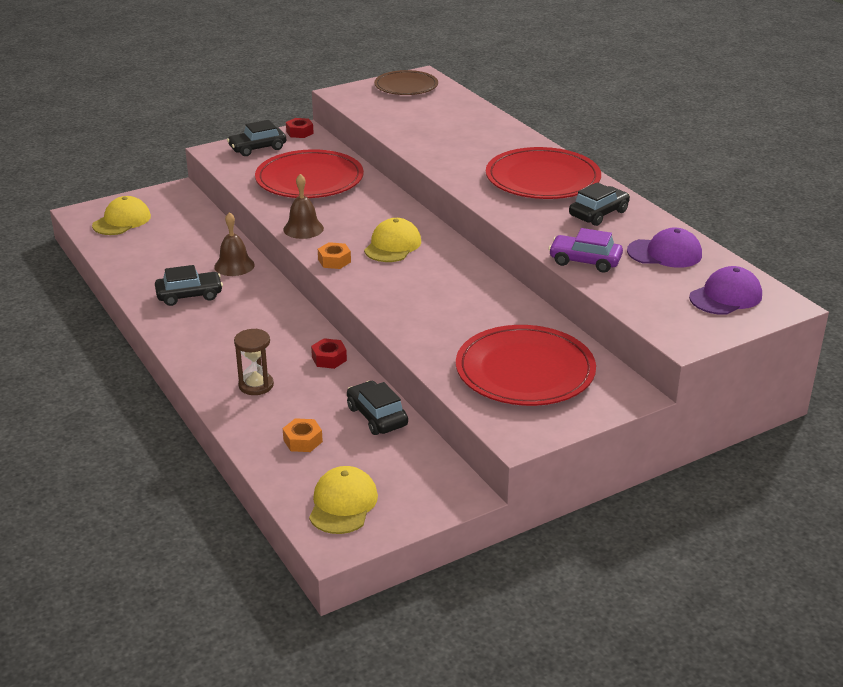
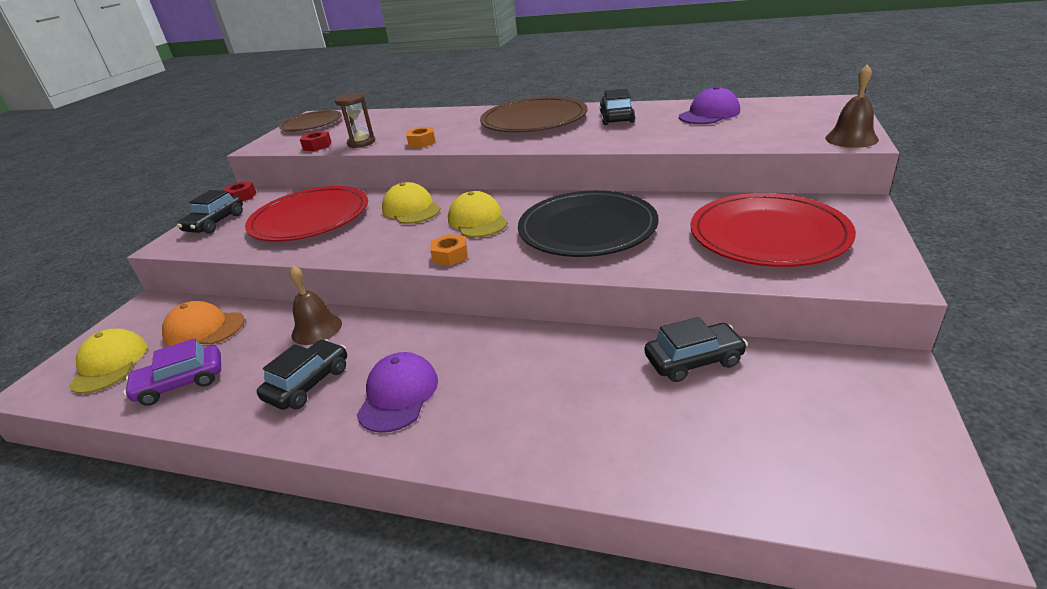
camera: 40 degrees left, 0 degrees up
brown hourglass [234,329,274,395] -> brown hourglass moved to [335,93,375,148]
brown bell [283,174,324,239] -> brown bell moved to [825,64,879,148]
orange nut [283,418,323,452] -> orange nut moved to [406,127,436,148]
yellow cap [309,466,378,534] -> yellow cap moved to [382,182,441,224]
red nut [311,338,347,369] -> red nut moved to [300,131,332,151]
black car [347,381,408,435] -> black car turned 150 degrees clockwise [645,317,747,382]
red plate [486,147,601,199] -> brown plate [480,97,588,132]
purple car [549,228,623,273] -> purple car moved to [123,338,221,406]
purple cap [689,266,762,315] -> purple cap moved to [357,352,438,433]
none -> orange cap [162,301,245,346]
none -> black plate [518,190,659,257]

